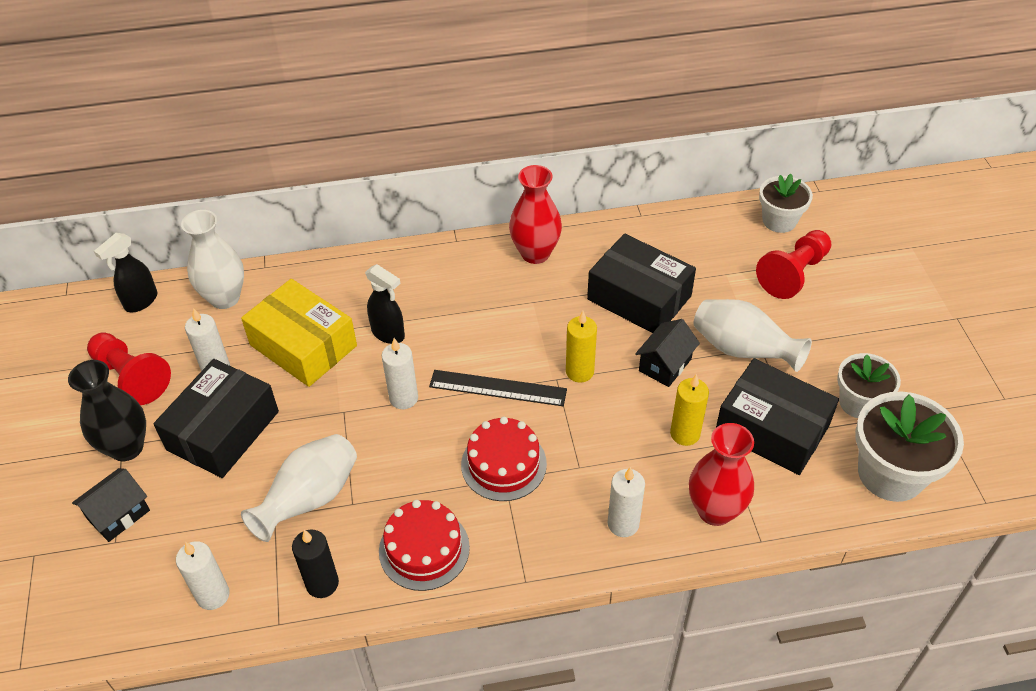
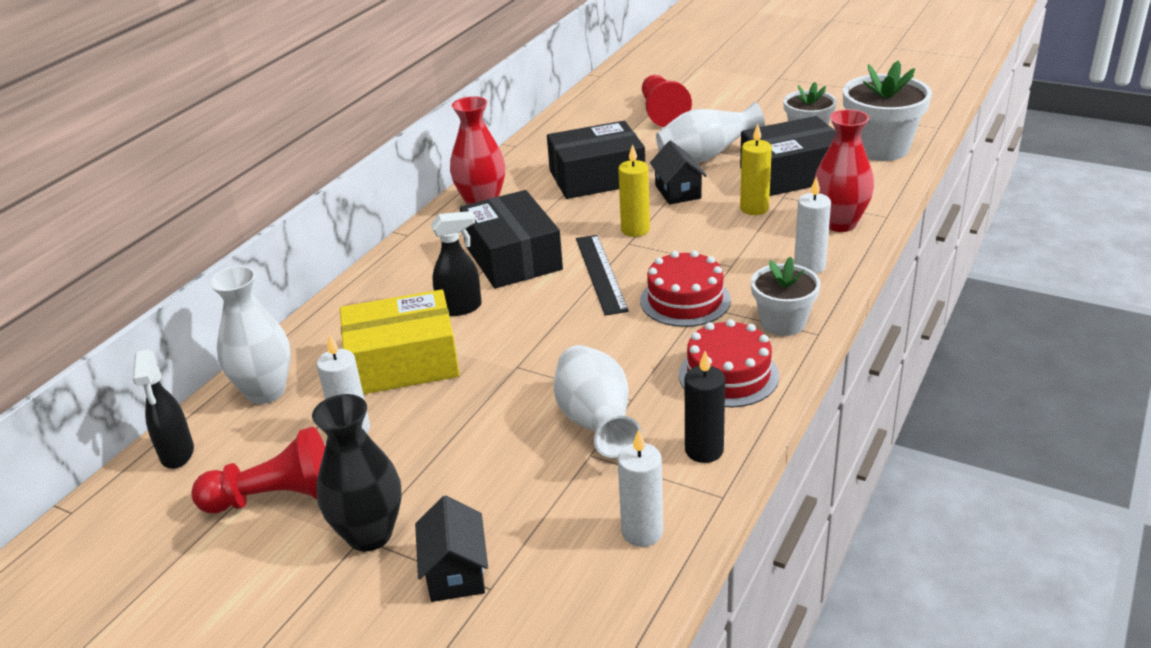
camera: 50 degrees left, 15 degrees down
black box [153,359,279,478] -> black box moved to [460,190,563,289]
white candle [382,338,418,409] -> none
black ruler [429,370,567,406] -> black ruler turned 60 degrees counterclockwise [576,235,629,316]
white flower pot [759,174,813,233] -> white flower pot moved to [751,257,821,336]

